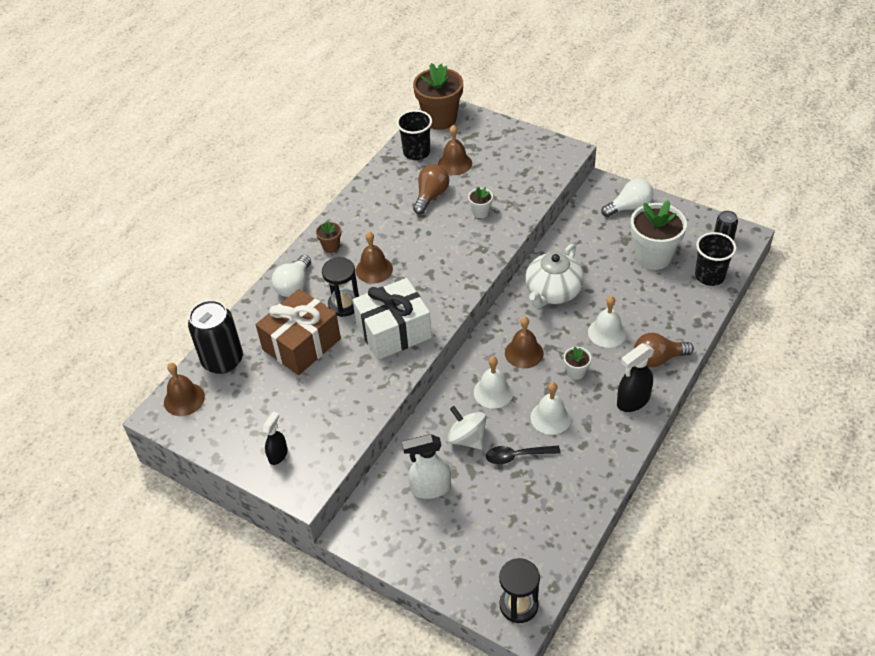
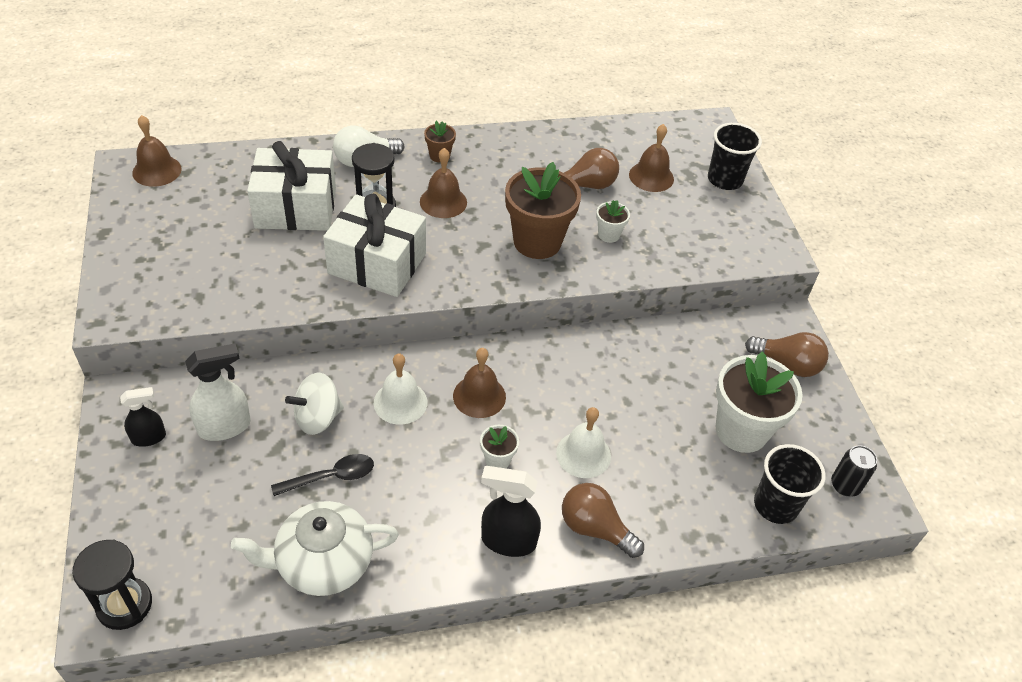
camera: 40 degrees right, 0 degrees up
black can [188,300,243,374] -> none
brown gift [256,289,341,375] -> white gift [247,141,336,231]
black spray bottle [262,412,288,465] -> black spray bottle moved to [120,387,166,447]
black cup [396,110,432,160] -> black cup moved to [708,123,762,190]
white spray bottle [402,434,451,499] -> white spray bottle turned 120 degrees clockwise [185,344,251,441]
brown flower pot [413,63,463,130] -> brown flower pot moved to [505,162,581,259]
white spinning top [447,406,486,450] -> white spinning top turned 120 degrees counterclockwise [285,373,344,435]
black spoon [486,445,560,464] -> black spoon turned 120 degrees clockwise [271,454,374,496]
white teapot [525,244,584,308] -> white teapot moved to [231,501,399,596]
white bell [531,382,571,435] -> none
white light bulb [601,179,653,217] -> brown light bulb [745,332,829,377]

